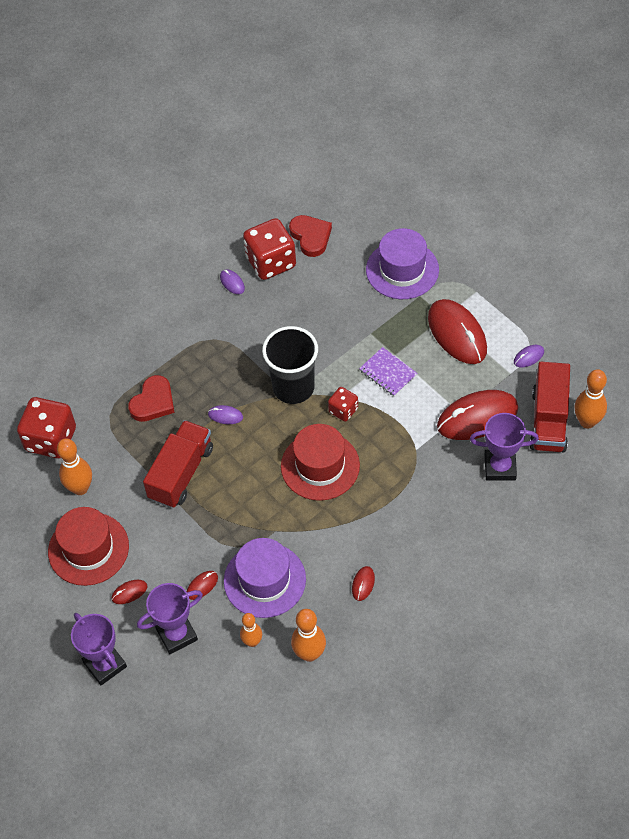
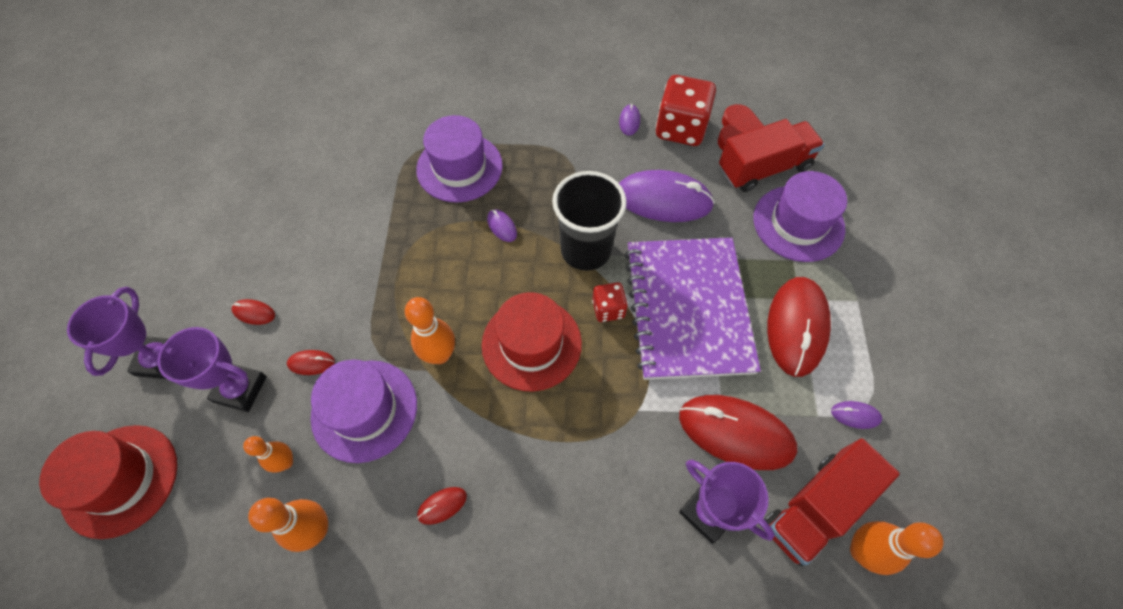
camera: 40 degrees right, 5 degrees up
red dice [17,397,76,459] -> none
red hat [48,507,129,586] -> red hat moved to [39,425,177,539]
orange bowling pin [57,438,92,495] -> orange bowling pin moved to [405,297,455,364]
red heart [128,375,175,422] -> purple hat [416,115,503,202]
red truck [143,420,213,508] -> red truck moved to [719,119,825,192]
purple notebook [359,347,418,396] -> purple notebook [625,238,761,380], size x2.45
none -> purple mouse [619,170,715,222]

